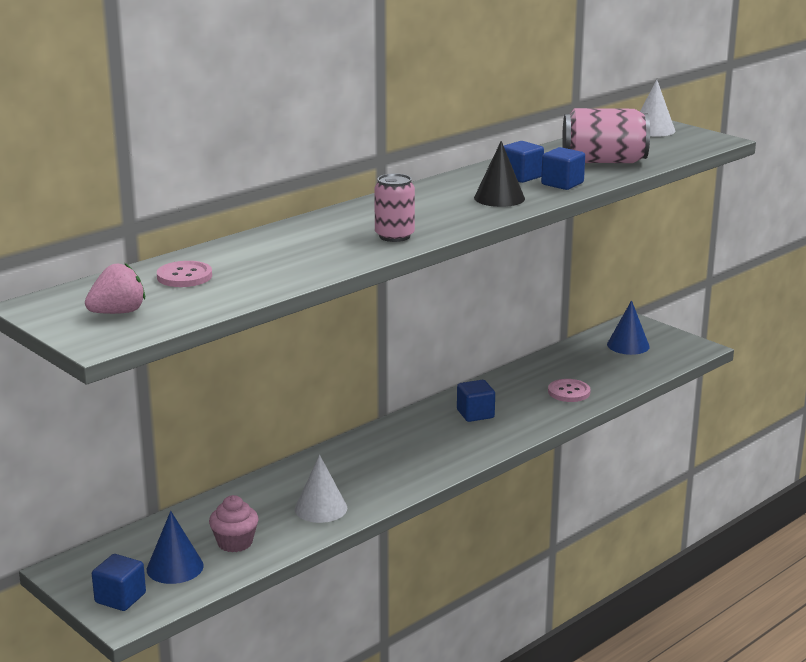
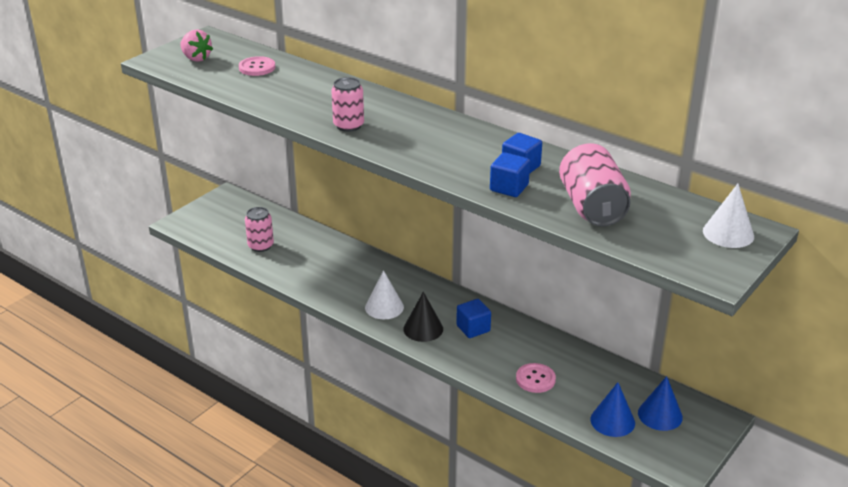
camera: 80 degrees right, 10 degrees up
blue cube [92,554,146,611] -> none
blue cone [147,511,204,584] -> blue cone moved to [590,382,635,437]
pink cupcake [209,495,259,552] -> pink can [245,207,274,252]
white cone [295,455,347,523] -> white cone moved to [365,270,404,319]
black cone [474,141,525,207] -> black cone moved to [403,292,443,342]

